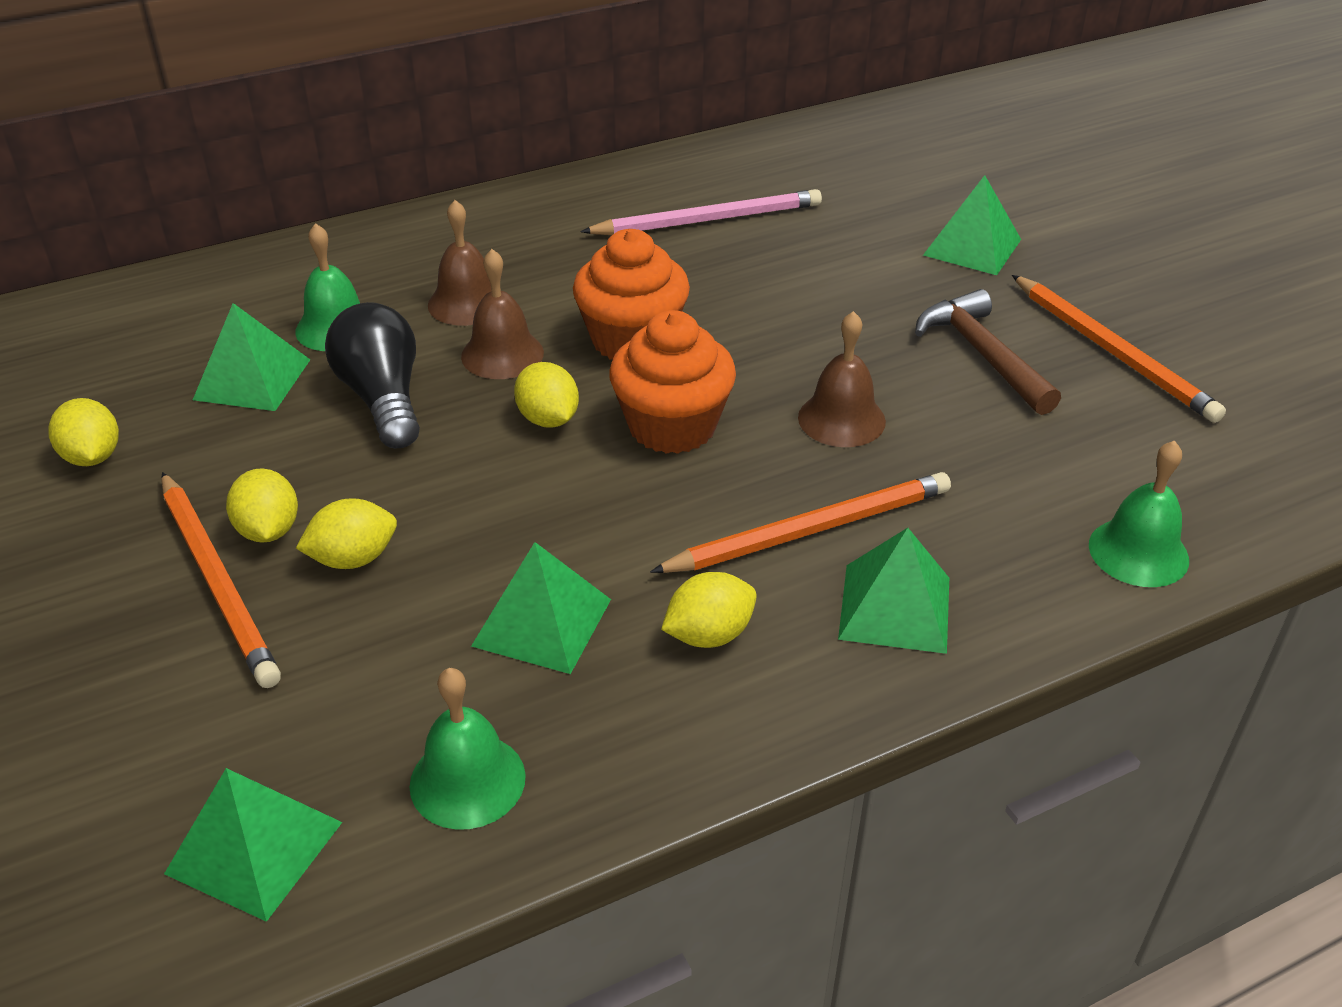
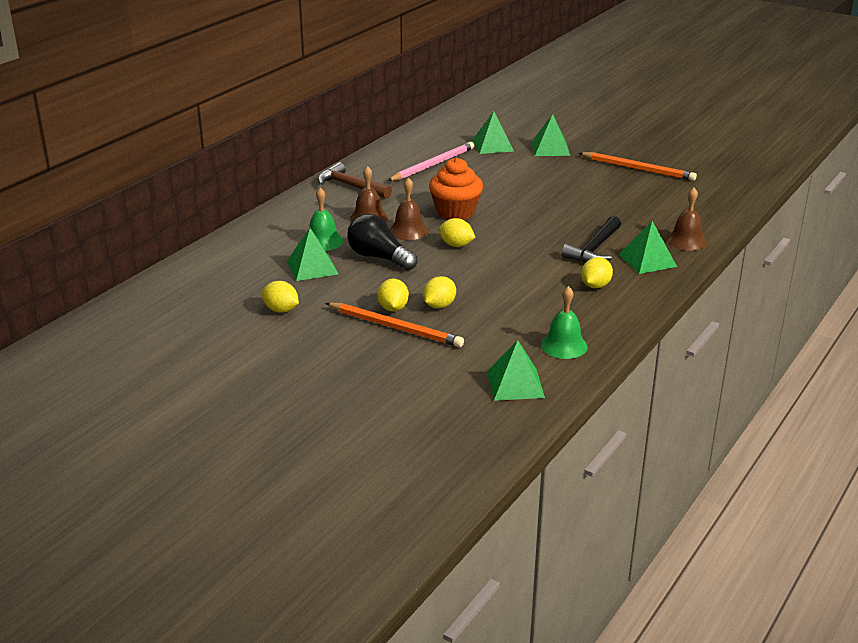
camera: 30 degrees left, 10 degrees down
yellow lemon [226,468,298,543] -> yellow lemon turned 45 degrees clockwise [377,278,409,311]
green pyramid [471,542,611,674] -> green pyramid moved to [472,111,514,154]
orange cupcake [609,310,736,454] -> none
orange pencil [650,472,951,573] -> black hammer [561,216,621,263]
brown bell [798,311,886,447] -> brown bell moved to [666,188,707,251]
brown hammer [915,289,1061,415] -> brown hammer moved to [318,162,392,199]
green bell [1089,440,1189,587] -> none

